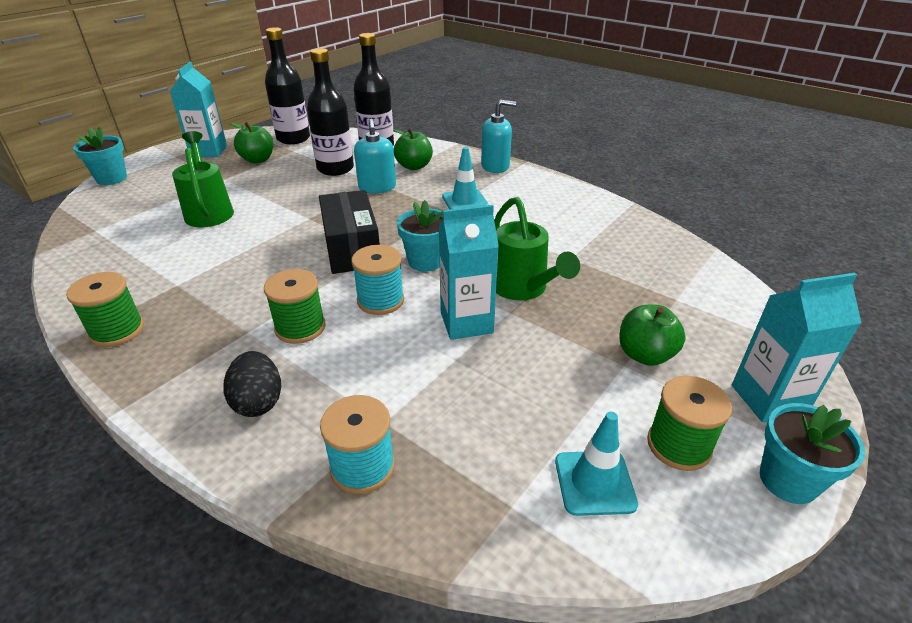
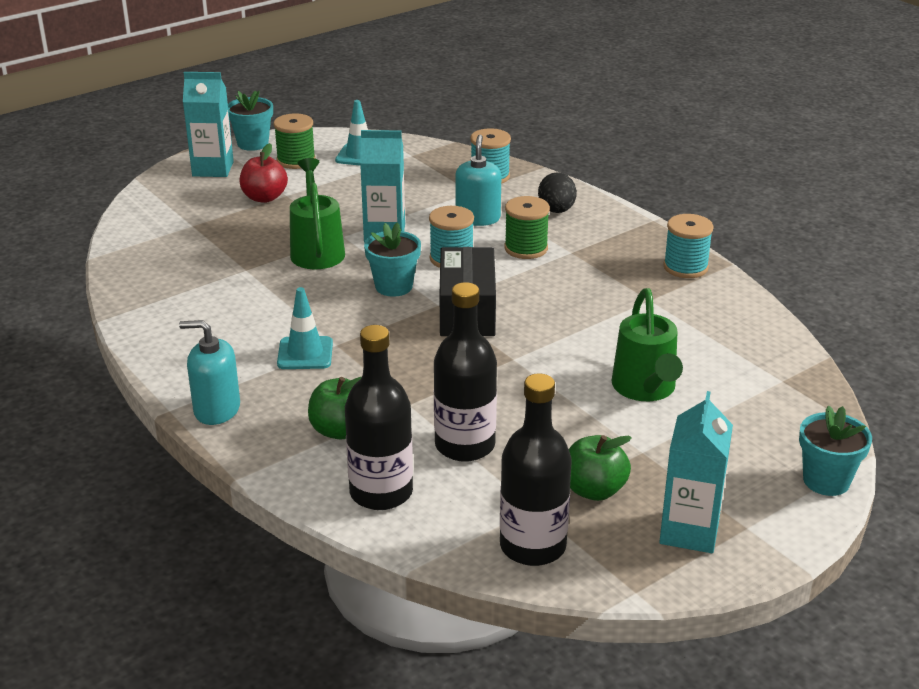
camera: 165 degrees left, 5 degrees down
green spool [66,272,144,347] -> turquoise spool [663,214,714,278]
turquoise soap dispenser [354,119,396,193] -> turquoise soap dispenser moved to [455,135,501,226]
green apple [619,305,686,366] -> red apple [239,143,288,203]

